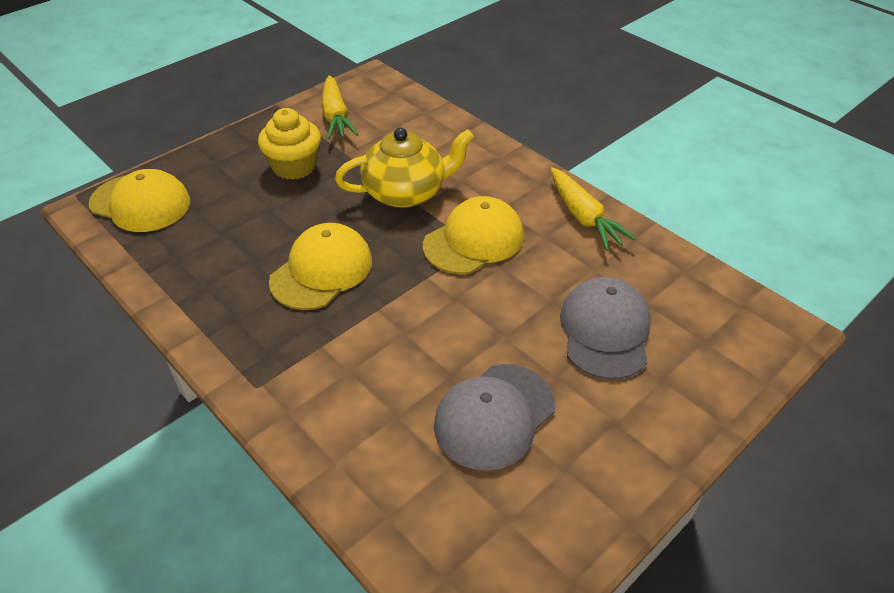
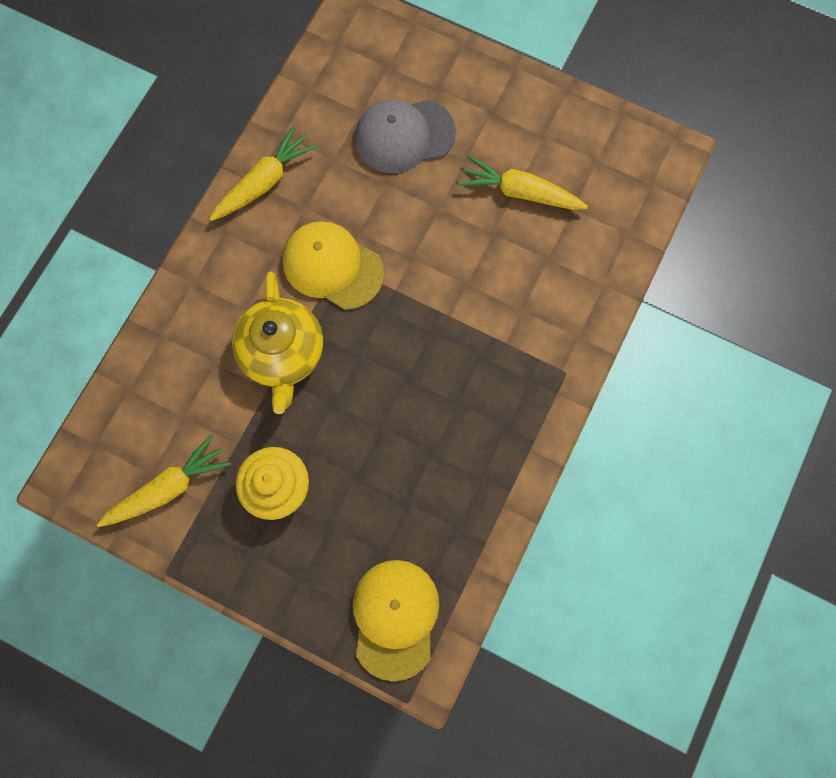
camera: 110 degrees left, 30 degrees up
yellow cap [269,223,372,310] -> none
yellow teapot [335,128,474,208] -> yellow teapot turned 150 degrees counterclockwise [232,272,323,414]
grey cap [434,364,555,471] -> yellow carrot [458,156,588,210]

